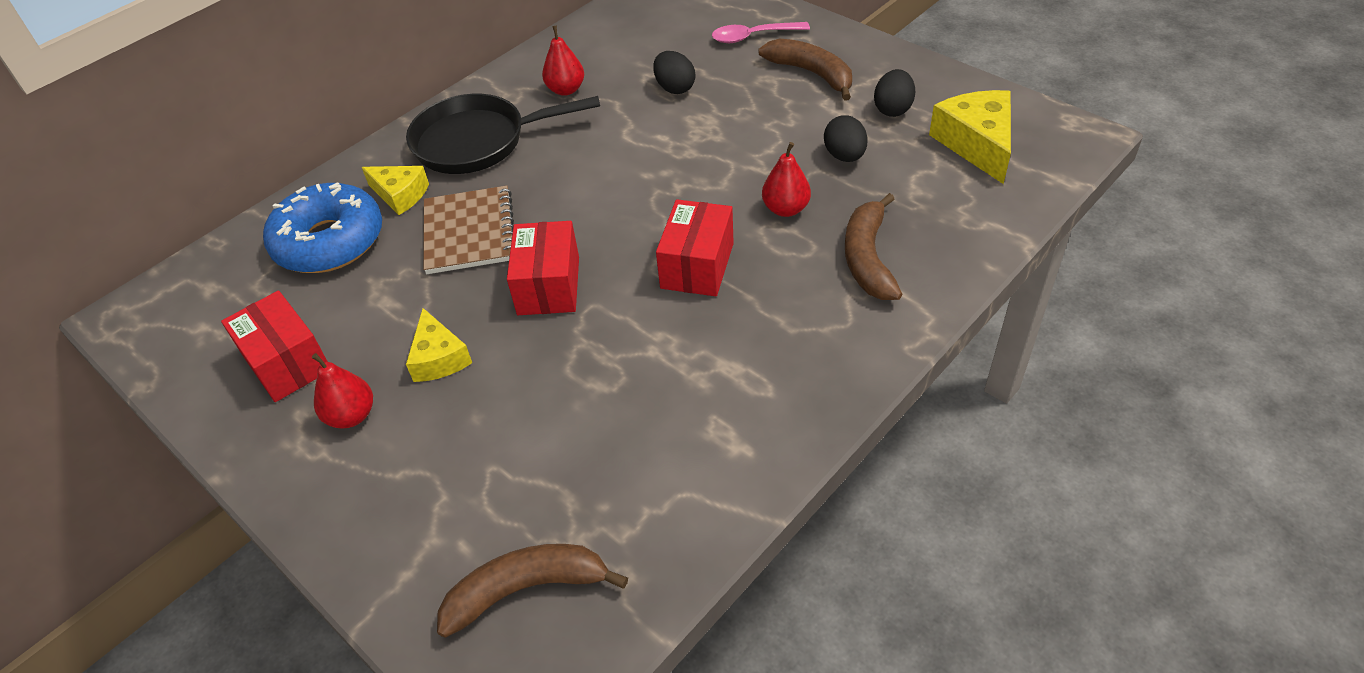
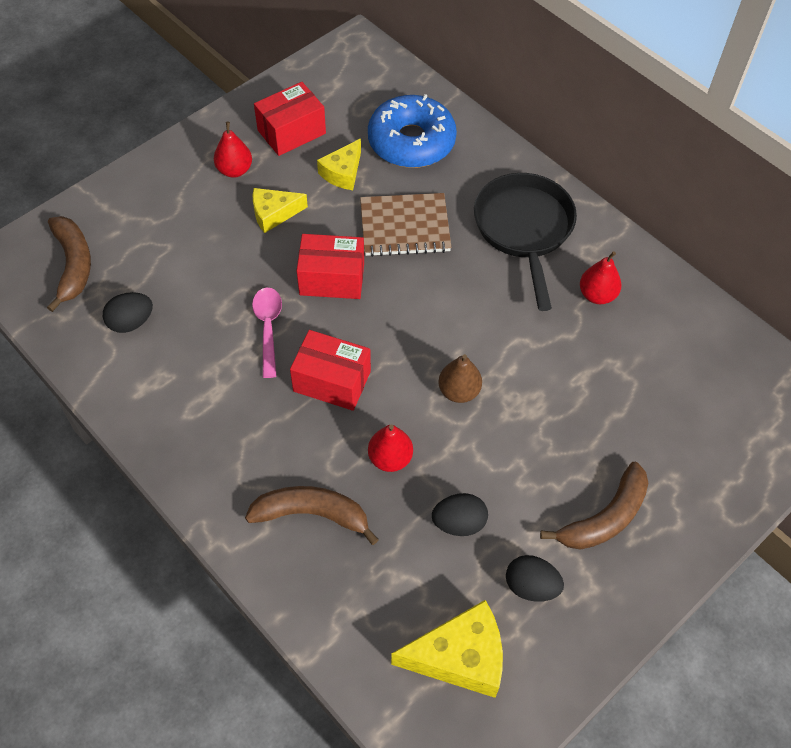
camera: 90 degrees right, 10 degrees up
yellow cheese [362,166,429,215] -> yellow cheese moved to [317,139,361,190]
black egg [653,51,695,94] -> black egg moved to [103,292,153,333]
pink spoon [712,22,810,43] -> pink spoon moved to [252,287,282,378]
none -> brown pear [438,354,482,403]

